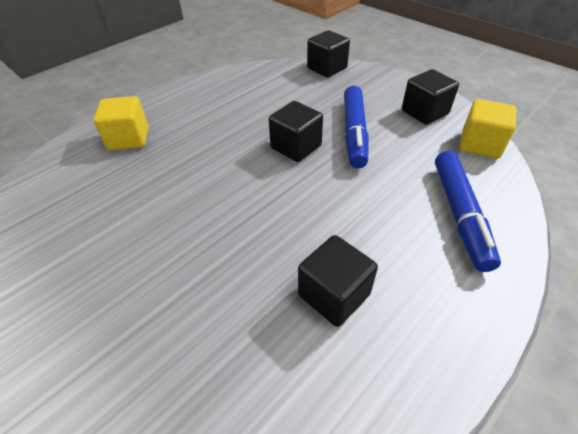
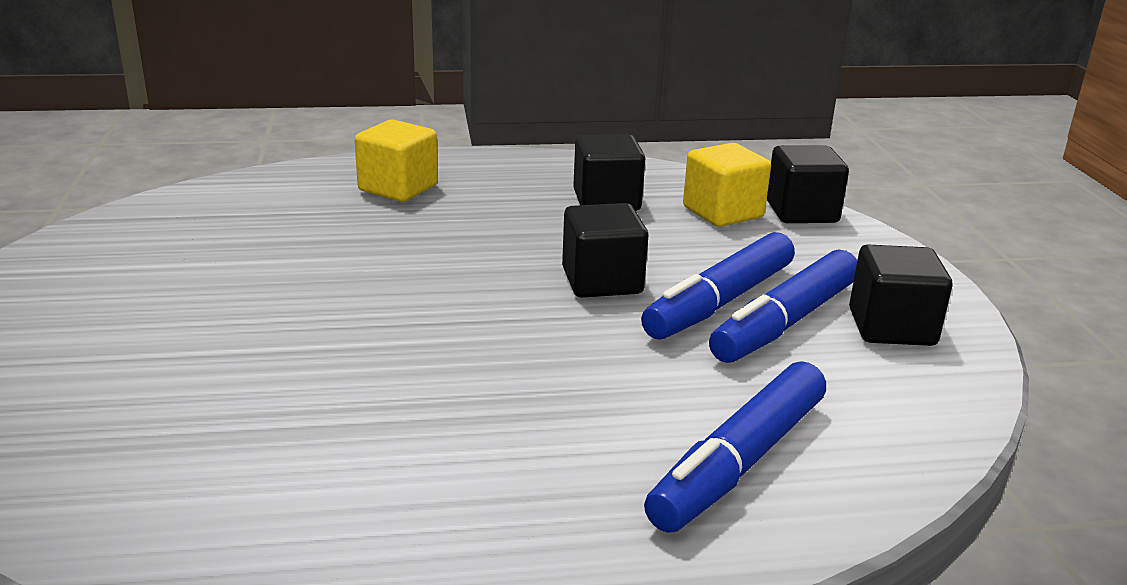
camera: 35 degrees right, 20 degrees down
black cube [298,235,378,327] -> black cube moved to [573,134,645,211]
yellow cube [459,99,517,159] -> yellow cube moved to [683,143,771,227]
none -> blue marker [709,250,857,363]

